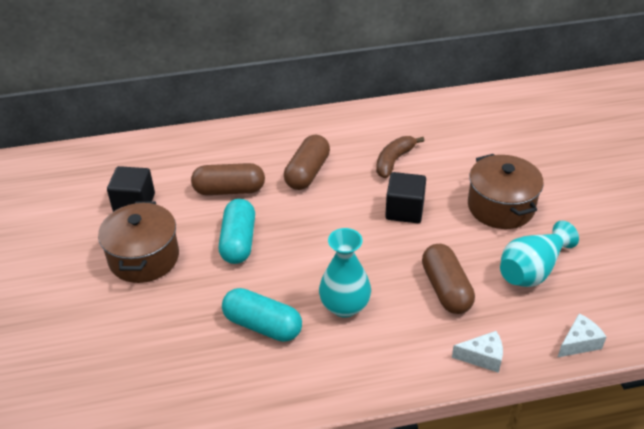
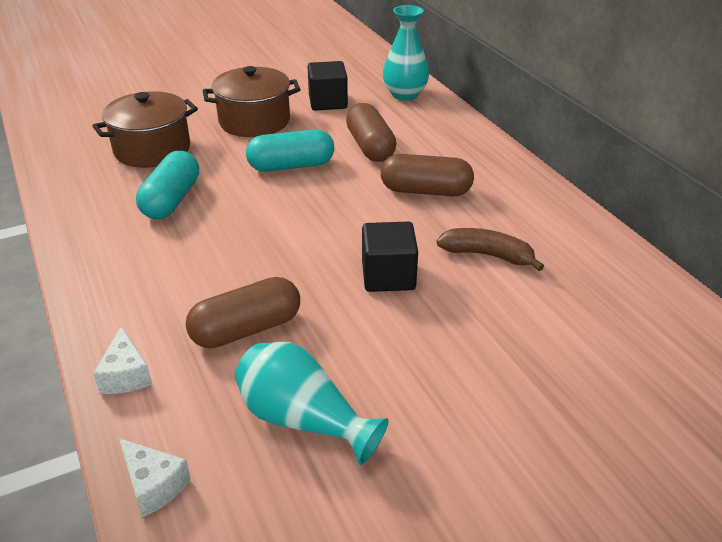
camera: 75 degrees right, 5 degrees down
turquoise vase [319,228,371,318] -> turquoise vase moved to [383,5,429,101]
brown pot [468,154,544,229] -> brown pot moved to [92,91,198,168]

